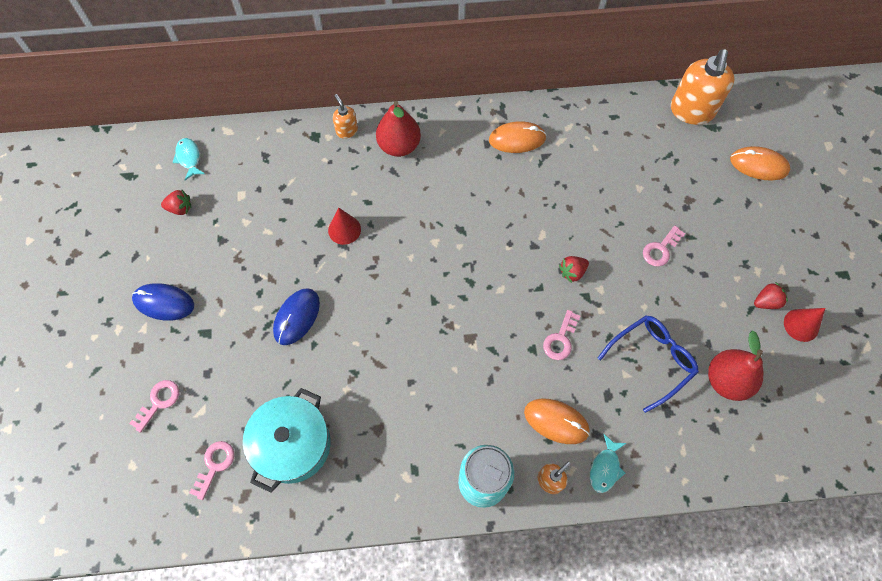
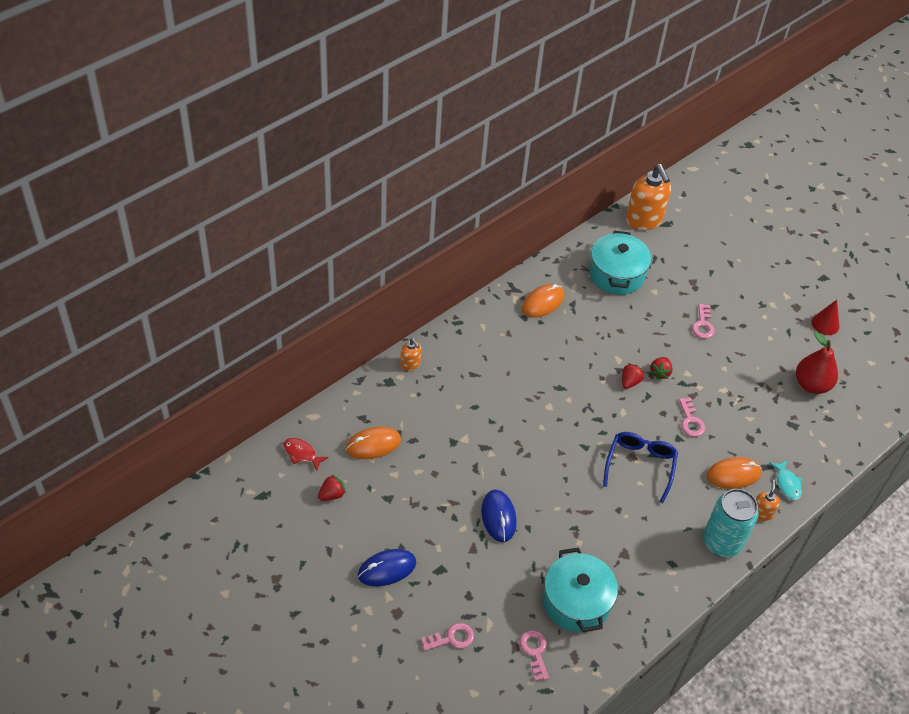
camera: 40 degrees left, 15 degrees down
pink key [129,380,179,433] -> pink key turned 75 degrees clockwise [421,623,474,651]
turquoise fish [172,138,205,180] -> red fish [283,438,329,471]
red cone [328,208,361,245] -> none
orange soap dispenser [333,94,358,139] -> orange soap dispenser turned 150 degrees counterclockwise [400,338,422,371]
red pear [376,101,421,157] -> none
blue glasses [598,315,699,413] -> blue glasses moved to [603,432,678,504]
orange mouse [730,146,790,181] -> orange mouse moved to [346,426,401,459]
red strawberry [754,282,788,309] -> red strawberry moved to [622,363,644,389]
none -> turquoise pot [589,231,651,295]

